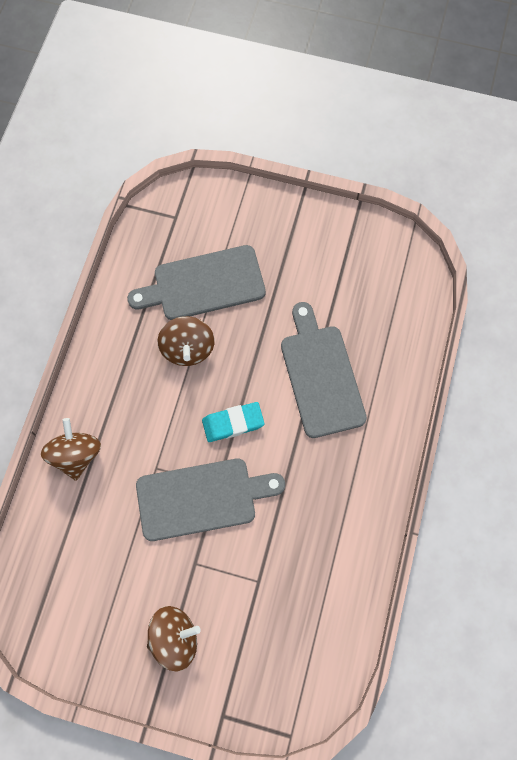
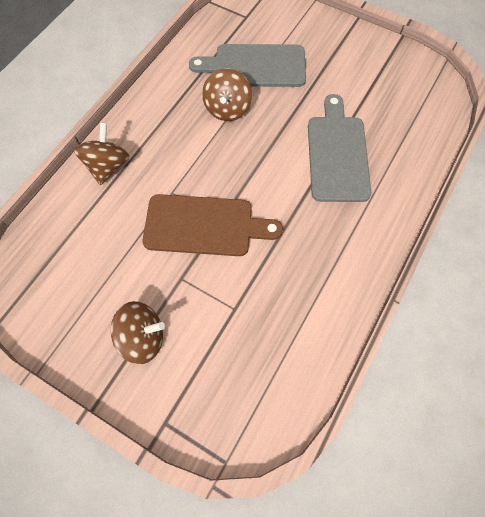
camera: 15 degrees right, 5 degrees down
grey cutting board [136,458,285,541] -> brown cutting board [143,194,283,256]
turquoise eraser [202,402,265,442] -> none

